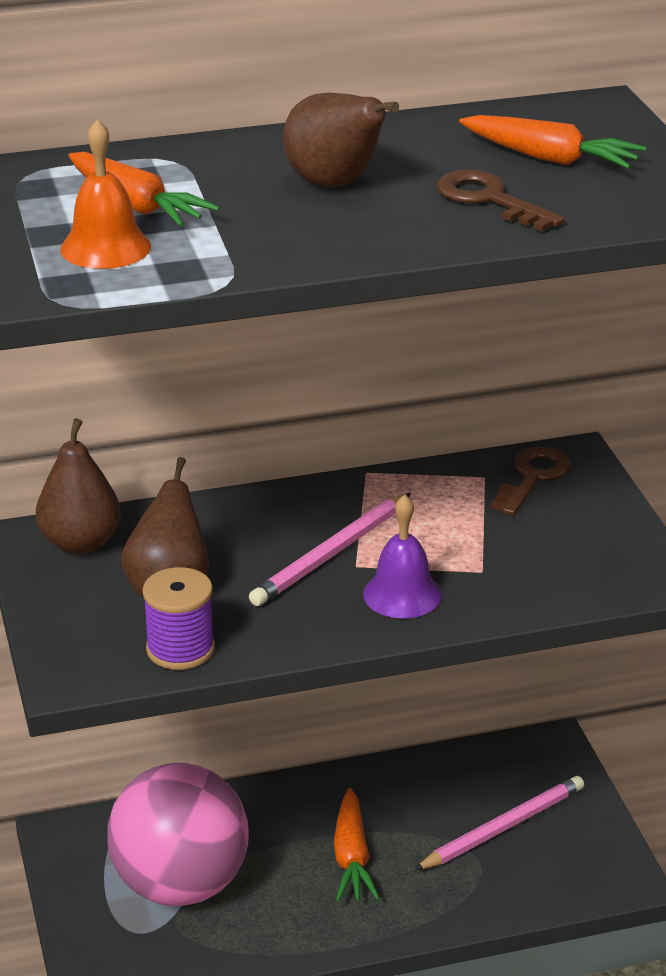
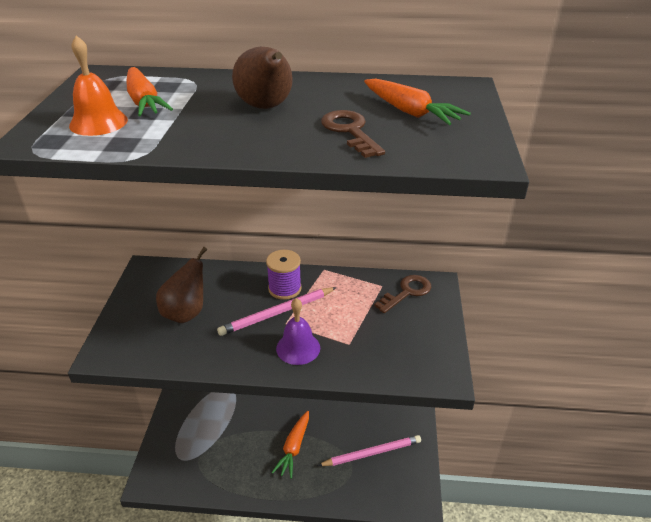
camera: 20 degrees right, 5 degrees up
brown pear [36,418,121,554] -> none
pink ball [107,763,249,906] -> none
purple spool [142,567,215,670] -> purple spool moved to [266,250,302,300]

